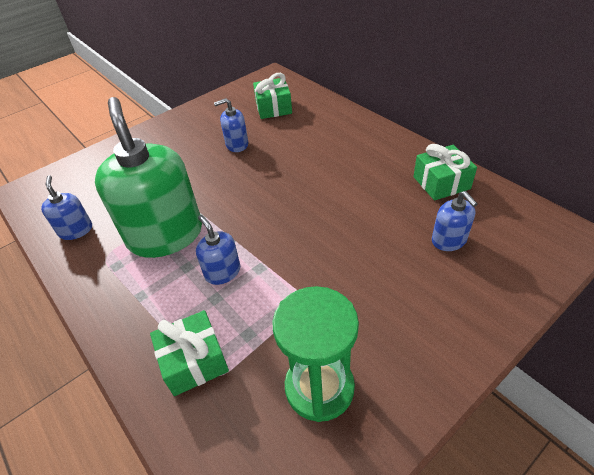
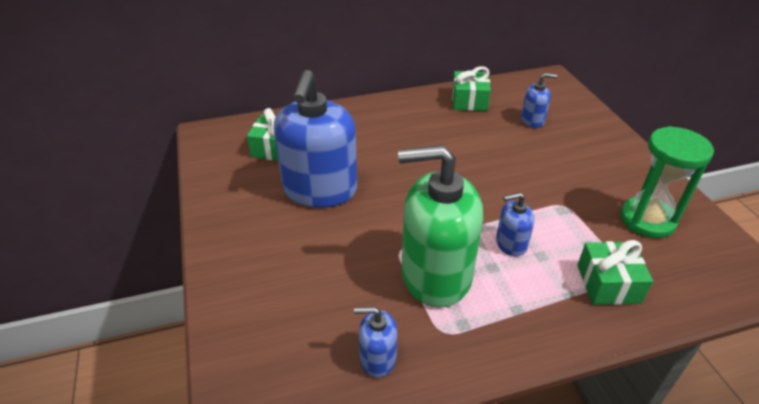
camera: 70 degrees left, 5 degrees down
blue soap dispenser [214,98,248,152] -> blue soap dispenser [273,70,357,208], size x2.21

